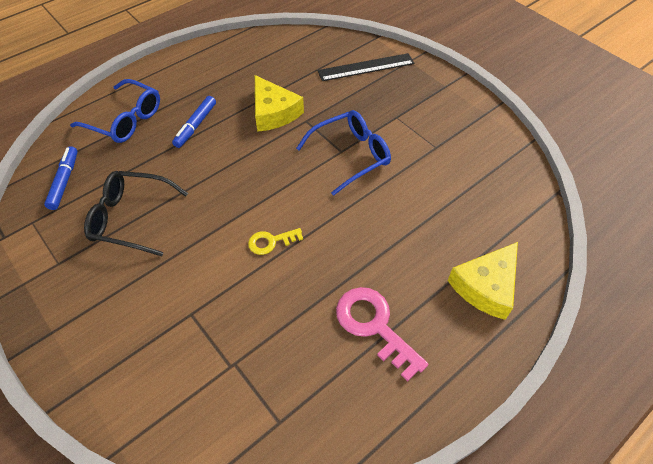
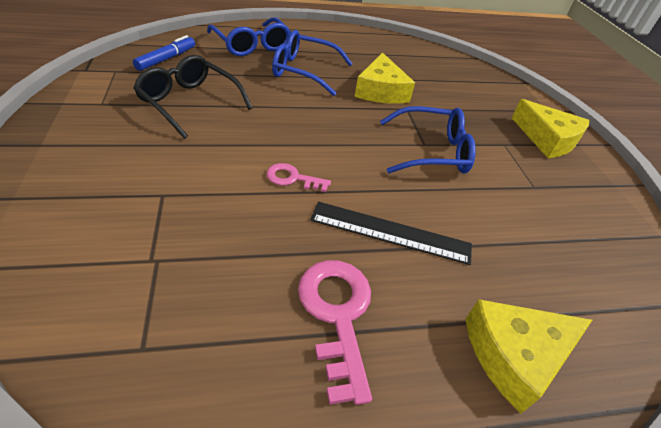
camera: 25 degrees right, 10 degrees down
blue marker [172,96,216,148] -> blue glasses [272,30,353,96]
yellow key [248,228,303,255] -> pink key [266,163,331,192]
black ruler [317,53,414,81] -> black ruler moved to [310,202,472,265]
none -> yellow cheese [512,99,590,158]

